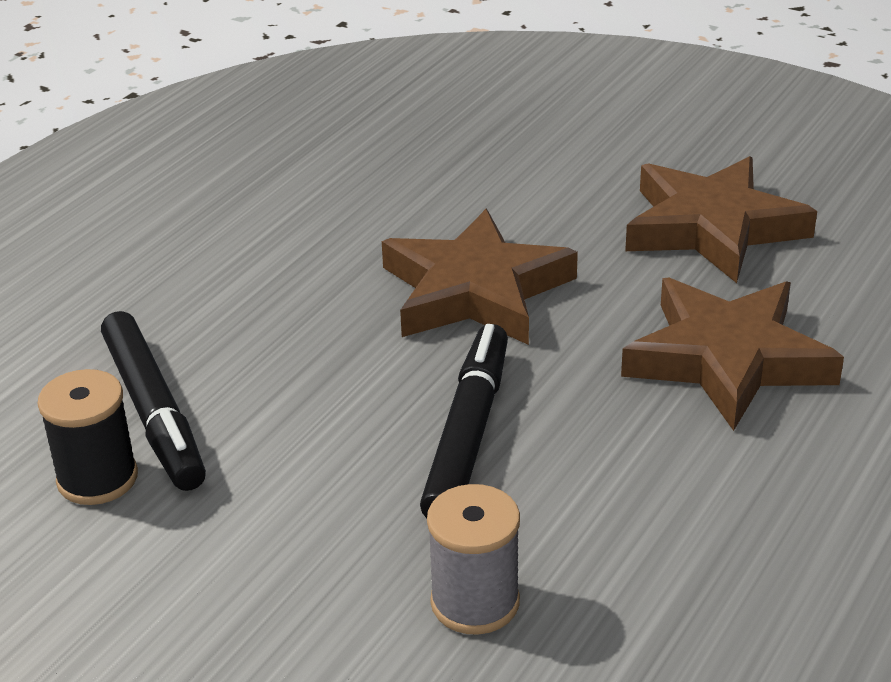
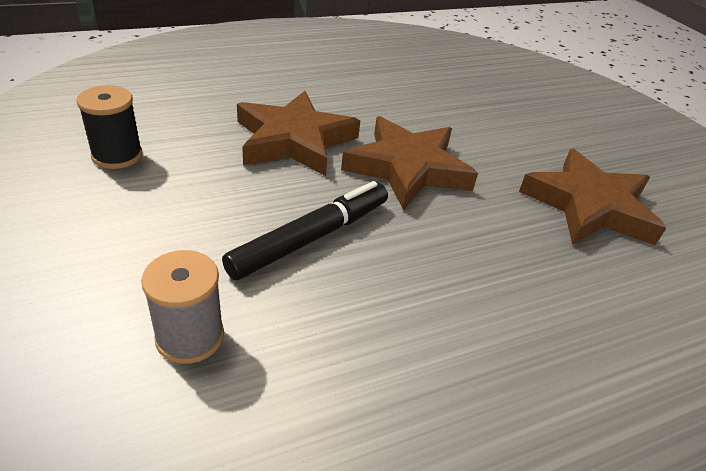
camera: 30 degrees right, 5 degrees up
black marker [101,311,206,491] -> none
brown star [621,278,844,431] -> brown star moved to [237,91,360,176]

